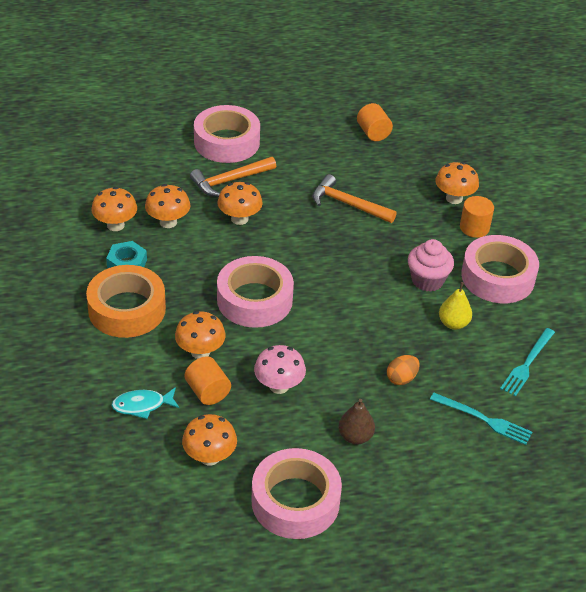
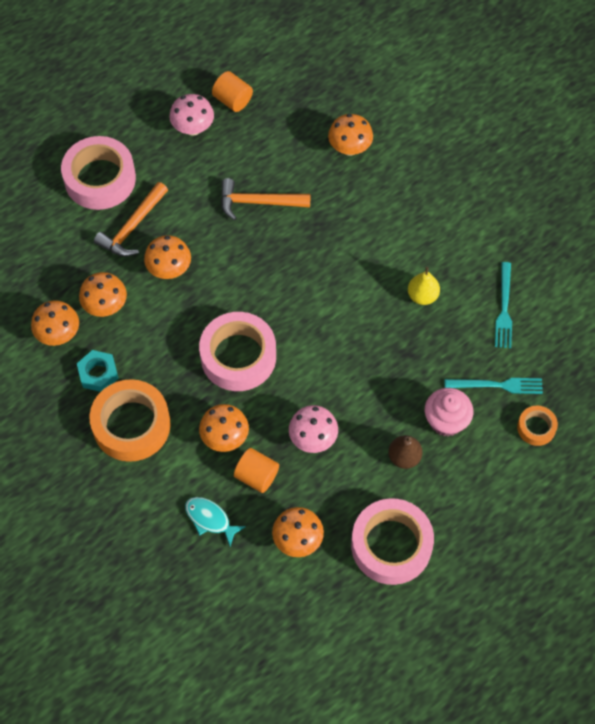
camera: 25 degrees left, 20 degrees up
turquoise fish [111,387,180,419] -> turquoise fish turned 75 degrees clockwise [185,497,246,546]
orange egg [387,355,420,385] -> none
pink cupcake [408,239,454,292] -> pink cupcake moved to [425,388,473,437]
orange cylinder [460,196,494,238] -> none
pink tape [461,235,539,303] -> none
none -> pink mushroom [169,94,214,136]
none -> orange tape [517,406,558,446]

